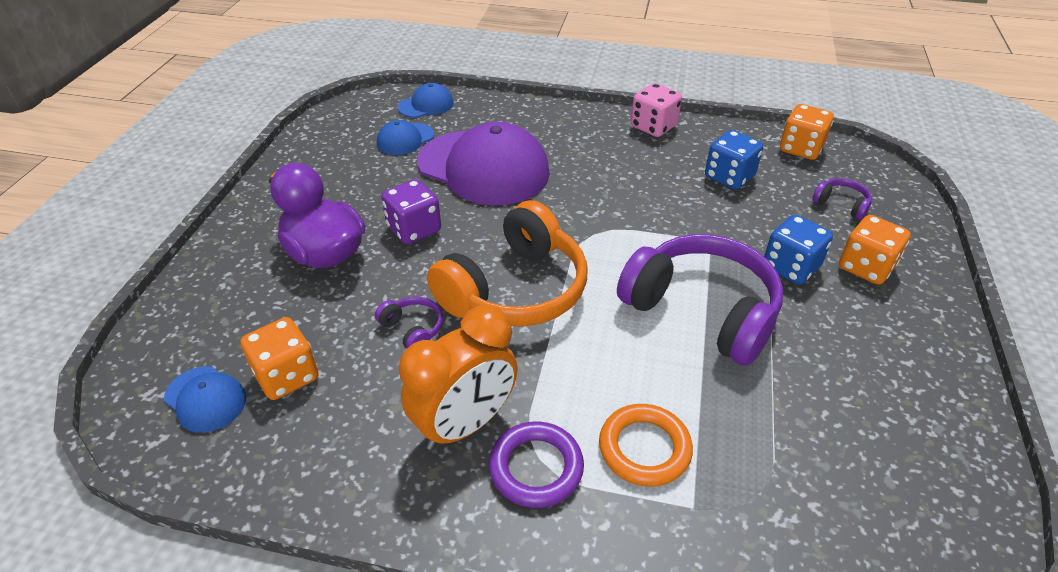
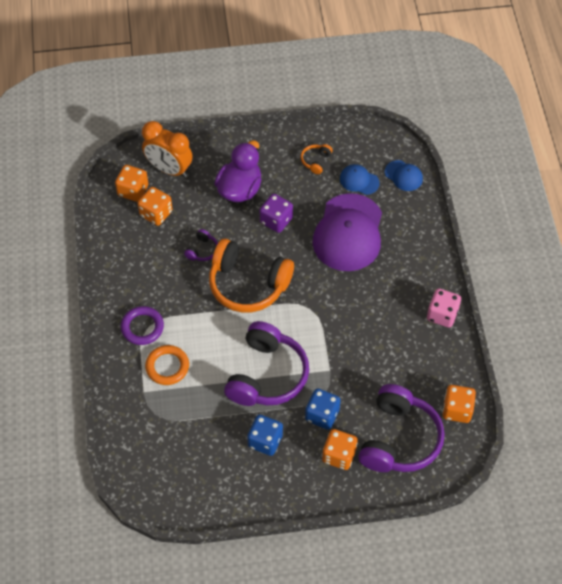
camera: 70 degrees right, 15 degrees up
blue cap [164,366,246,433] -> orange dice [115,165,148,202]
orange clock [399,305,518,450] -> orange clock moved to [142,121,193,178]
blue dice [705,130,763,190] -> blue dice moved to [247,414,283,456]
purple headphones [812,178,872,220] -> purple headphones [358,384,445,472], size x2.40
none -> orange headphones [301,144,333,174]

